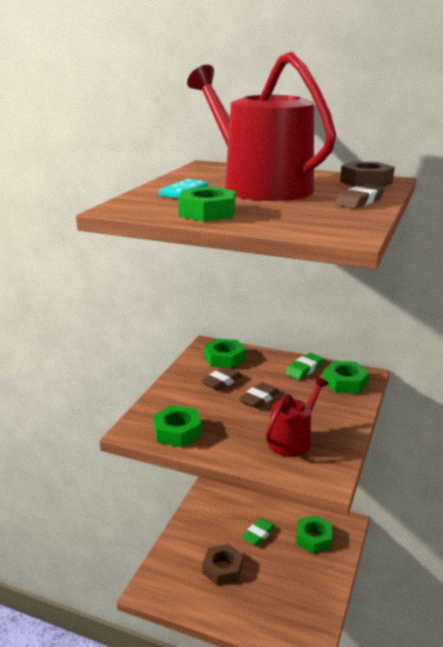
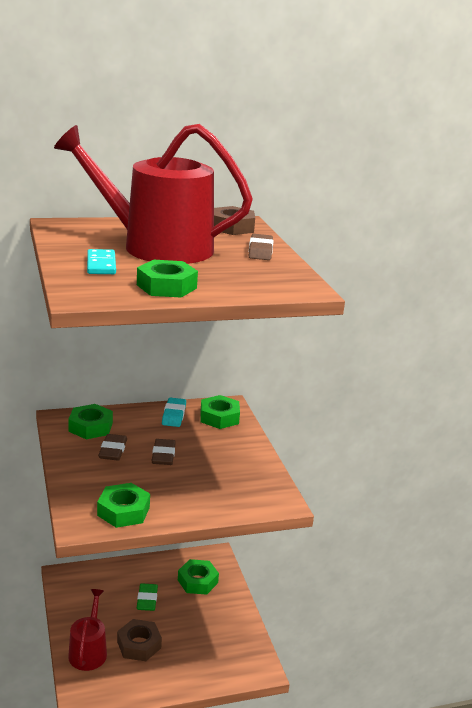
camera: 40 degrees left, 0 degrees up
red watering can [266,376,329,457] -> red watering can moved to [68,589,107,671]
green eraser [285,353,324,380] -> turquoise eraser [162,398,186,427]

